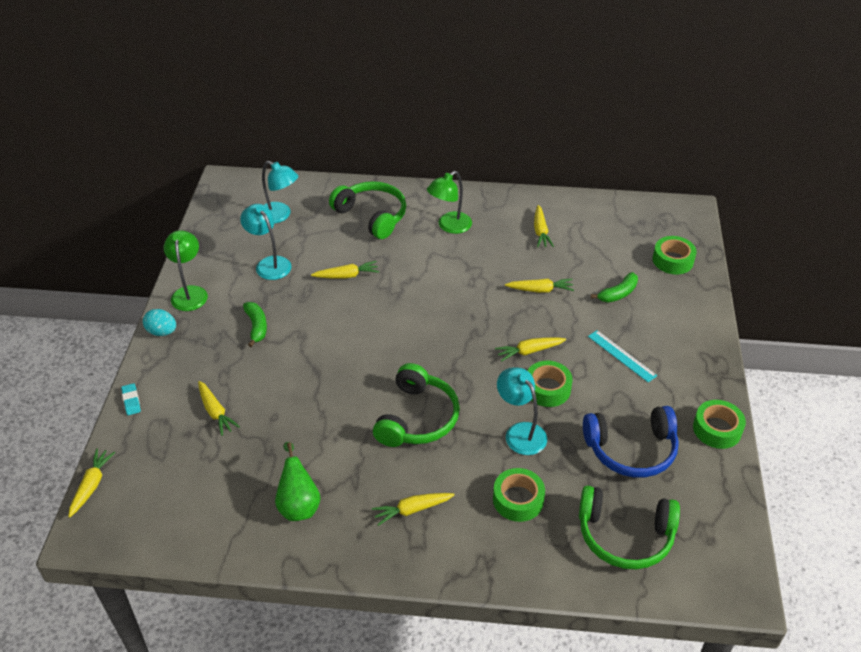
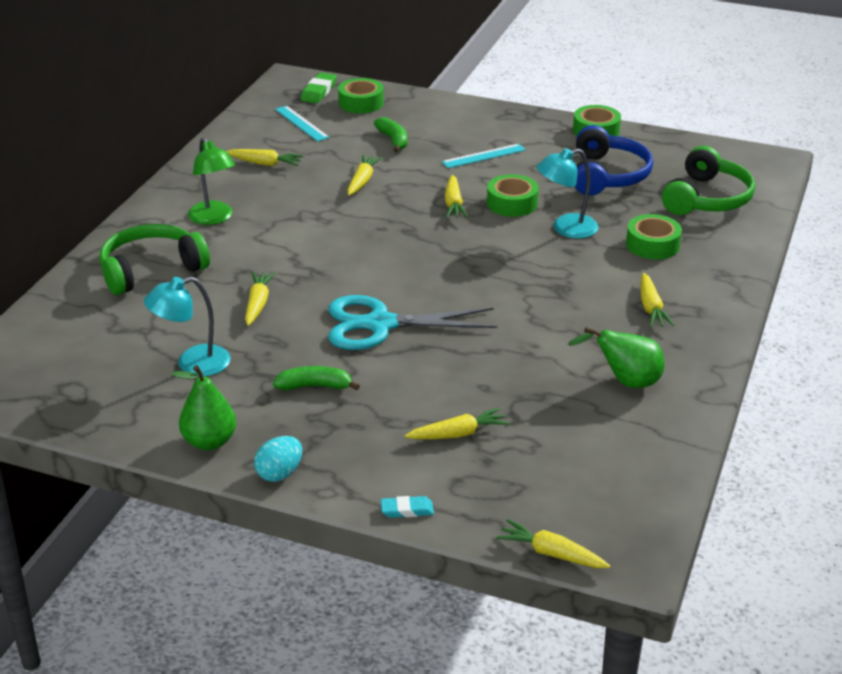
camera: 75 degrees left, 10 degrees down
green lamp [164,230,208,311] -> green pear [172,365,236,450]
turquoise lamp [262,161,298,224] -> none
green headphones [373,363,460,447] -> none
none -> turquoise ruler [275,106,330,142]
none -> green eraser [301,72,337,103]
none -> turquoise scissors [329,295,497,350]

